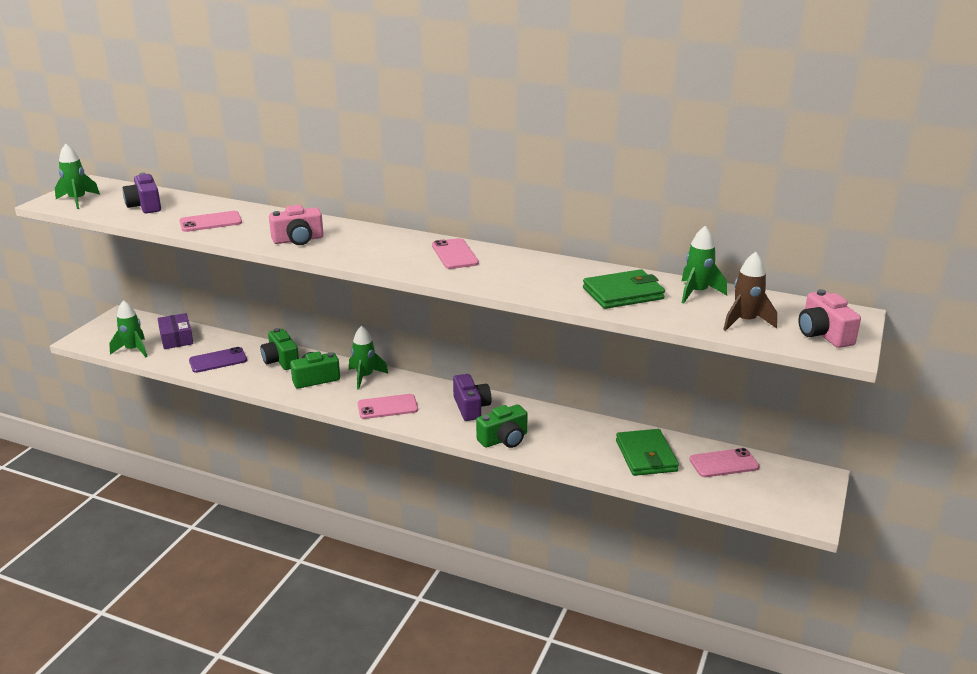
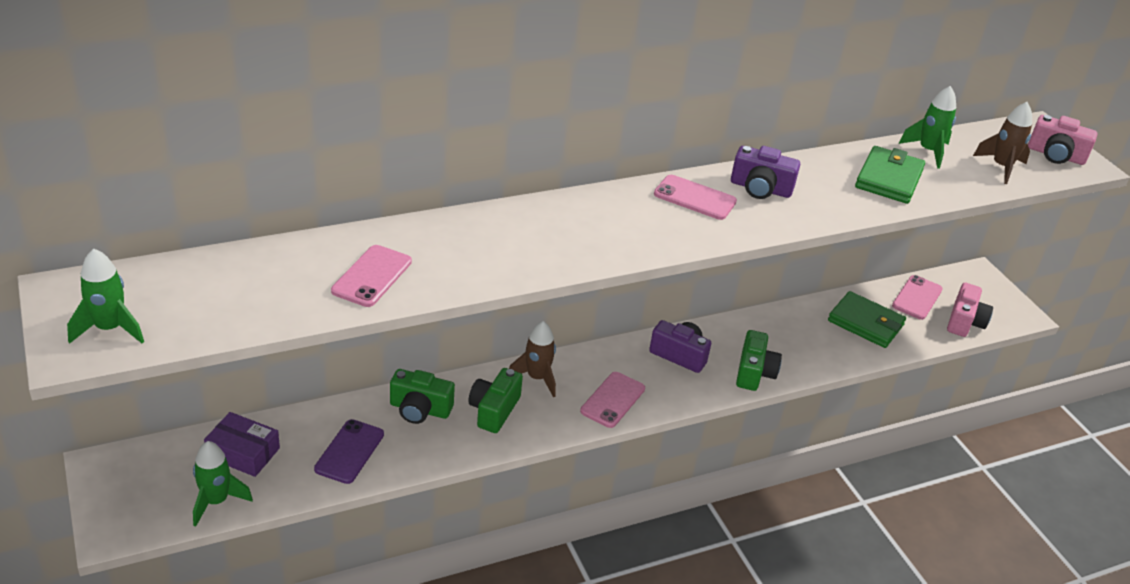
camera: 50 degrees left, 10 degrees up
purple camera [123,173,161,214] -> purple camera moved to [731,146,800,199]
pink camera [269,205,324,245] -> pink camera moved to [947,283,993,337]
green rocket [349,326,388,390] -> brown rocket [509,321,556,397]

